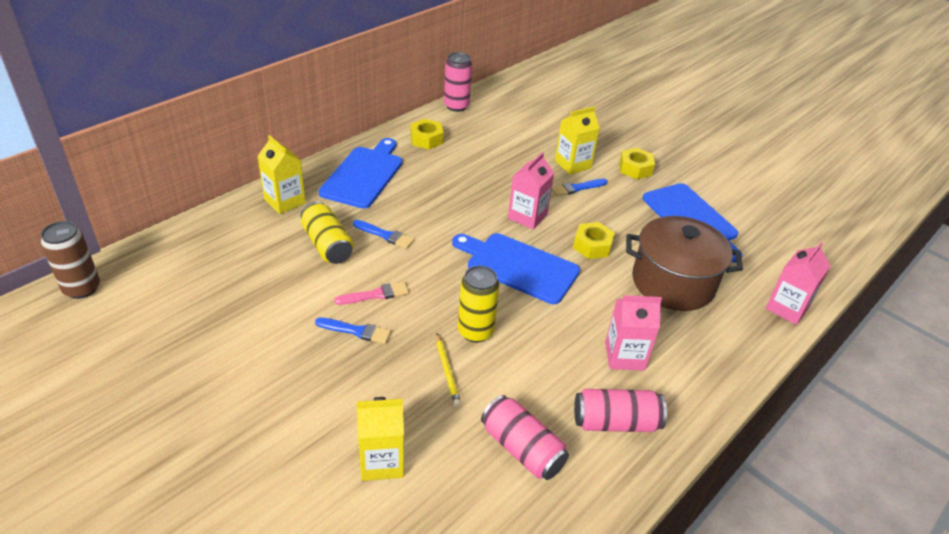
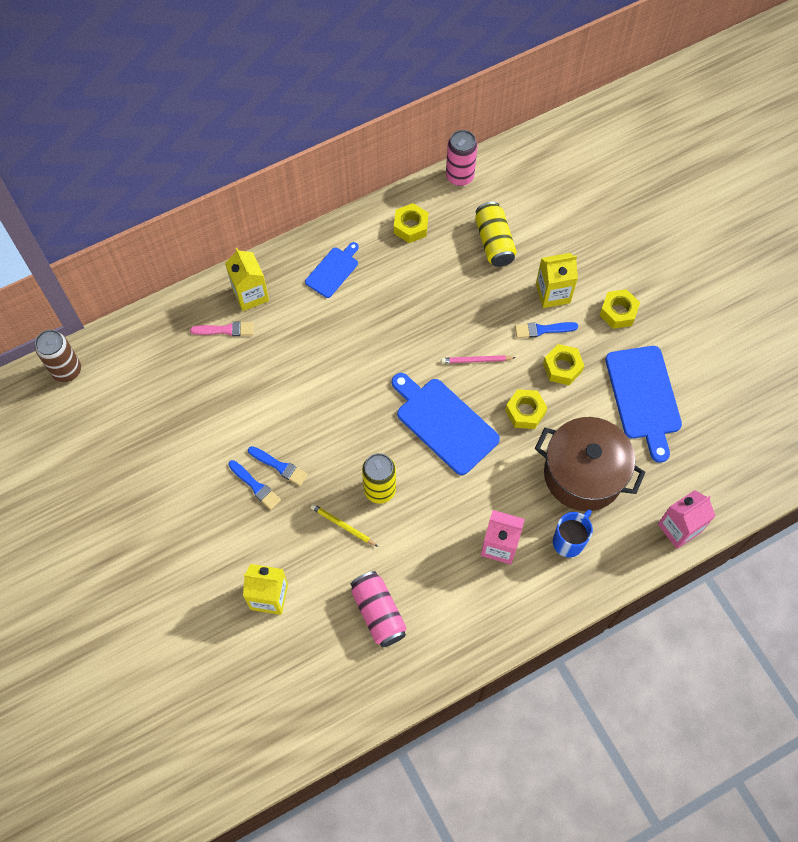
camera: 20 degrees right, 25 degrees up
yellow can [301,202,353,264] -> yellow can moved to [475,202,517,267]
blue cutting board [318,138,403,209] -> blue cutting board [305,242,359,298], size x0.57
pink brush [334,282,409,305] -> pink brush moved to [190,322,254,336]
blue brush [353,220,414,249] -> blue brush moved to [228,460,281,510]
yellow pencil [436,334,461,407] -> yellow pencil turned 120 degrees clockwise [311,504,378,547]
pink carton [508,152,554,230] -> pink pencil [441,355,516,363]
pink can [574,389,667,432] -> none
none -> yellow nut [543,344,584,385]
none -> blue mug [553,510,593,558]

